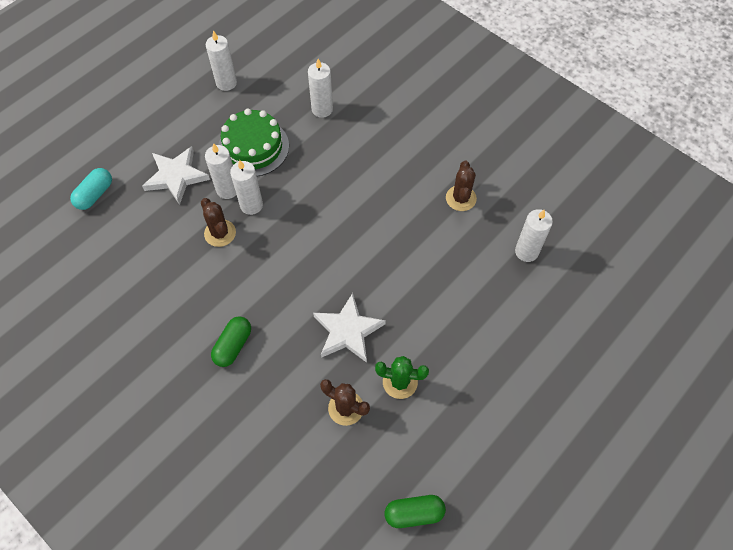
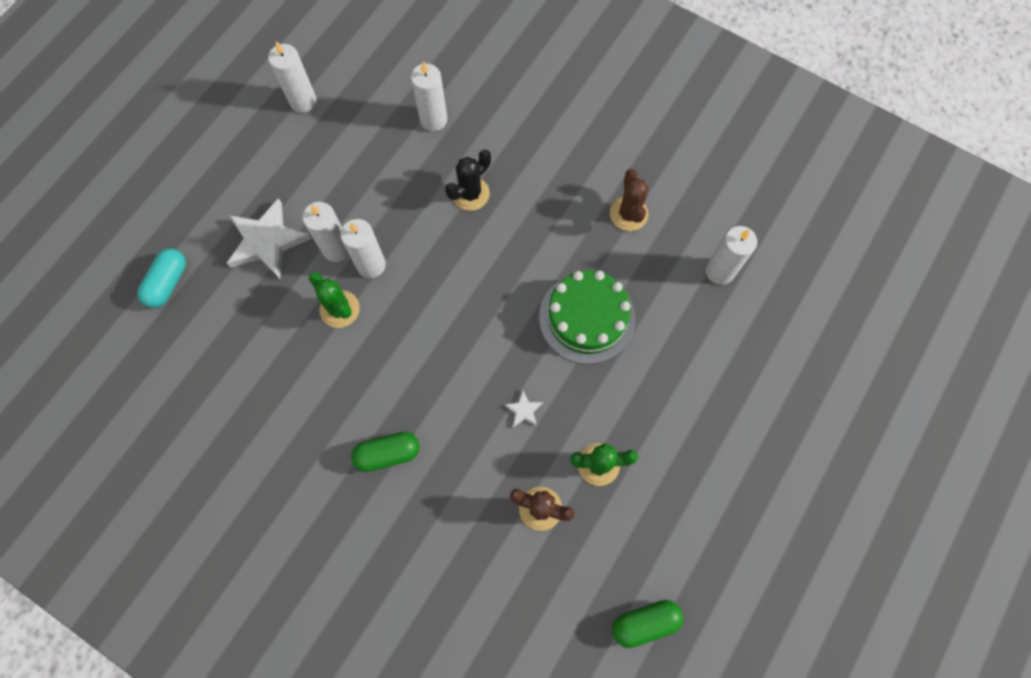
camera: 10 degrees left, 10 degrees up
brown cactus [201,198,236,247] -> green cactus [309,272,360,328]
green capsule [211,316,251,367] -> green capsule turned 60 degrees clockwise [351,432,419,472]
green cake [218,108,289,177] -> green cake moved to [539,270,635,364]
white star [313,293,386,363] -> white star [504,390,543,427], size x0.44
none -> black cactus [445,149,491,211]

